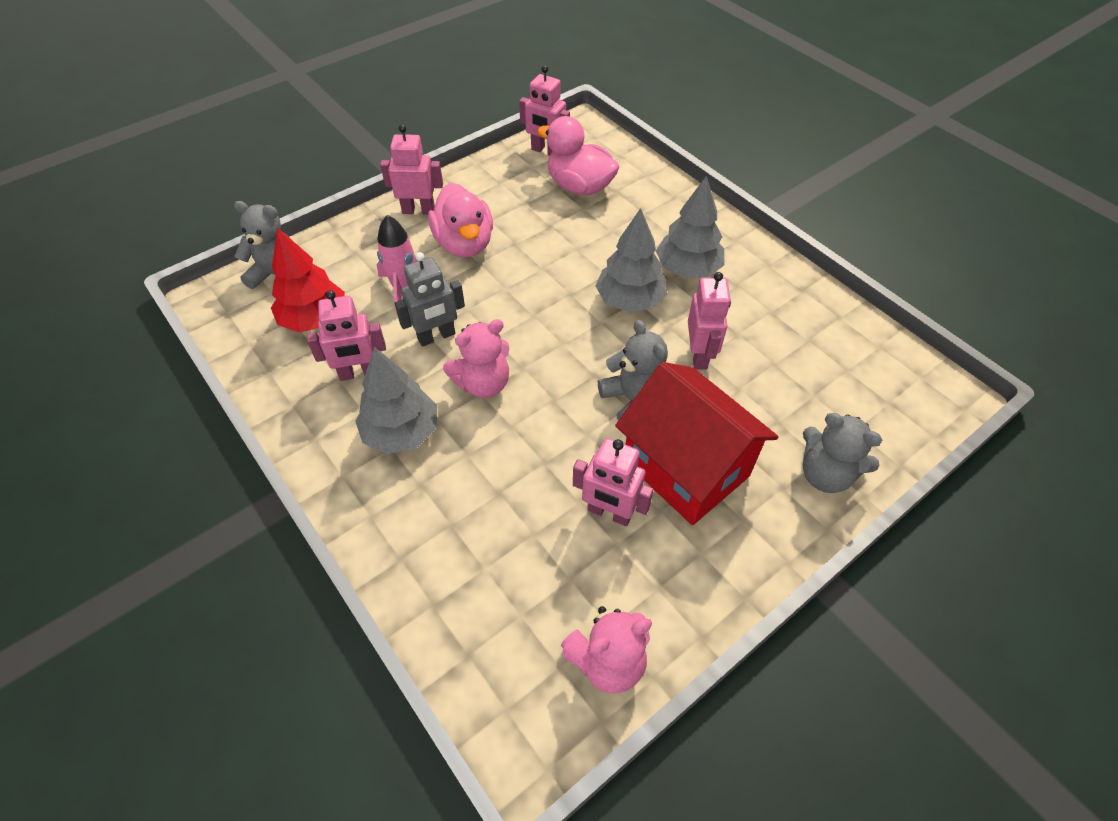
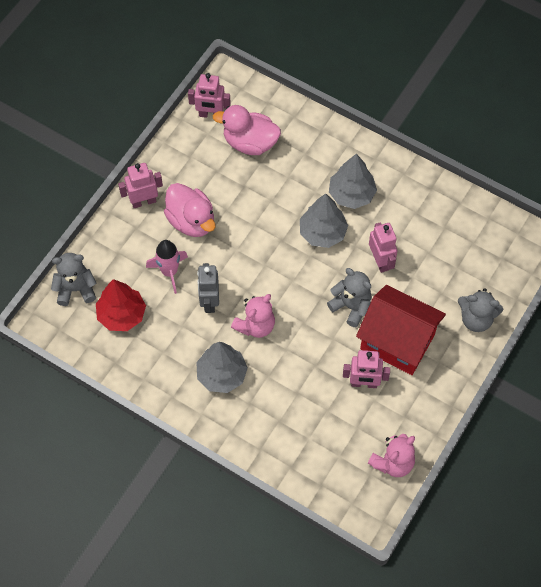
camera: 20 degrees left, 10 degrees up
pink robot [307,290,386,381] -> none
grey robot [395,252,465,347] -> grey robot turned 135 degrees clockwise [197,263,219,313]

